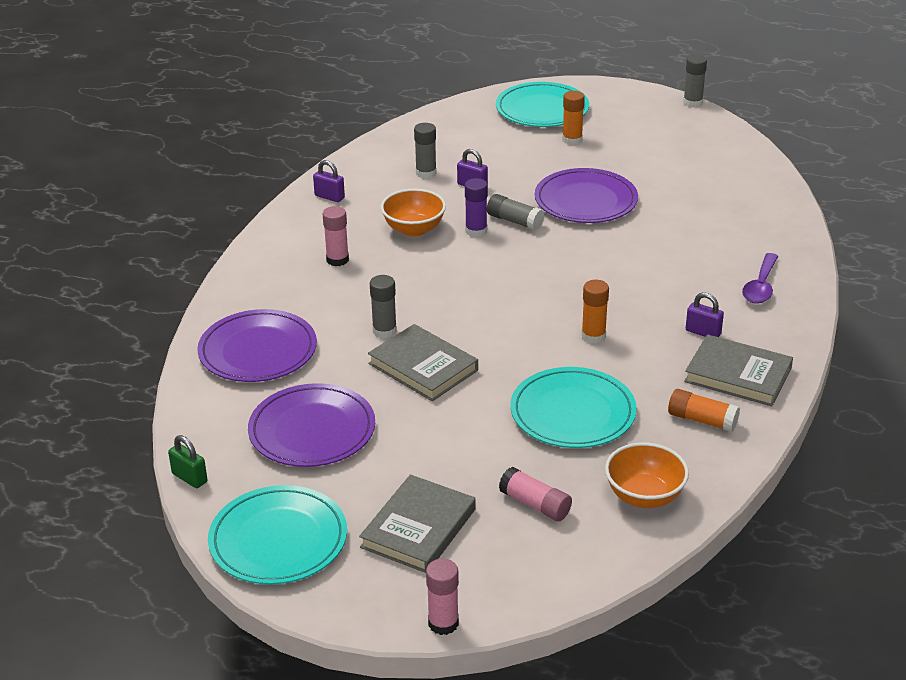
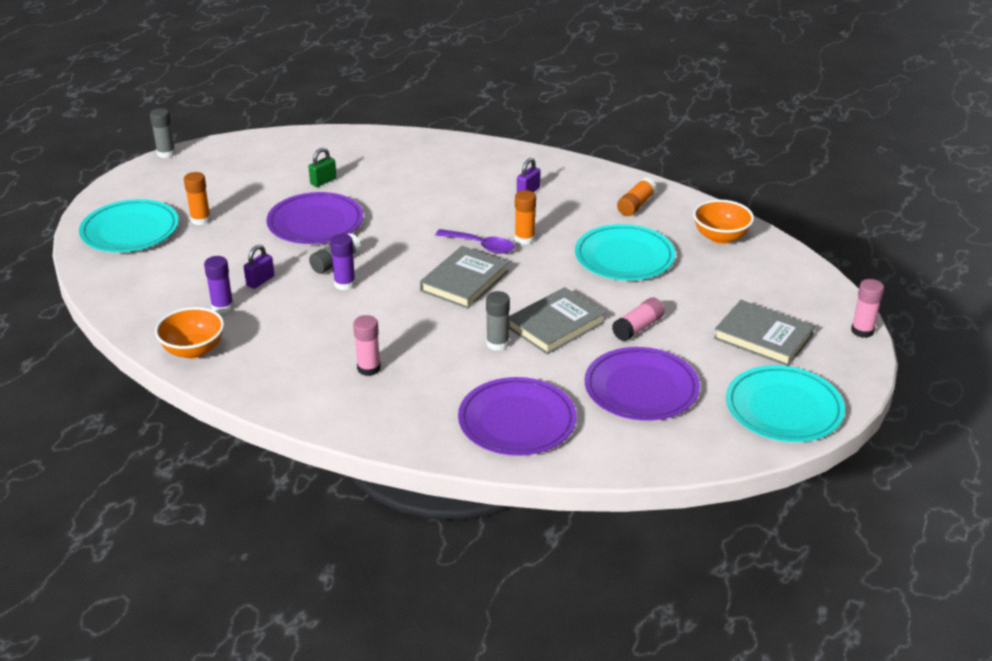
camera: 85 degrees left, 0 degrees up
green padlock [168,435,208,488] -> green padlock moved to [309,148,337,187]
purple padlock [313,160,345,202] -> none
orange bowl [381,189,446,237] -> orange bowl moved to [155,307,224,359]
grey glue stick [414,123,437,179] -> purple glue stick [204,256,234,313]
pink glue stick [499,467,572,521] -> pink glue stick moved to [612,297,665,341]
grey book [684,334,793,406] -> grey book moved to [420,246,509,309]
purple spoon [742,253,778,304] -> purple spoon moved to [435,229,515,254]

